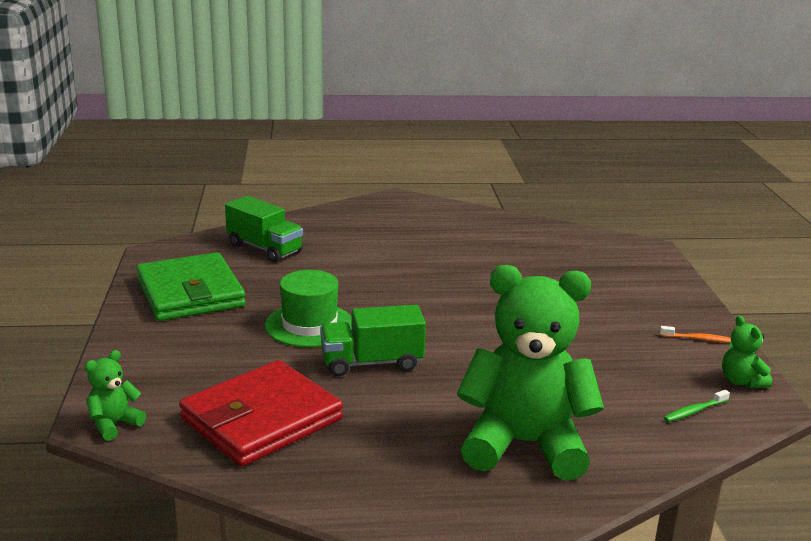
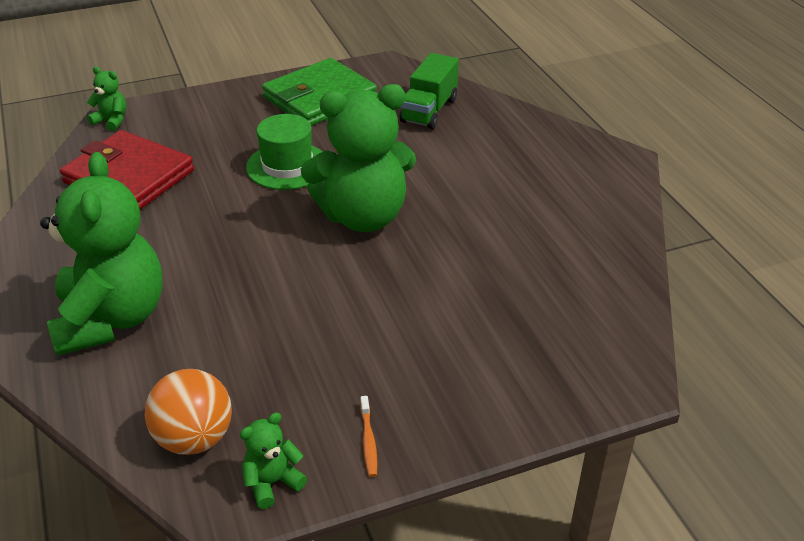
camera: 75 degrees right, 15 degrees up
green truck [320,305,426,377] -> none
green toothbrush [664,390,730,422] -> orange ball [145,369,232,455]
none -> green teddy bear [301,84,416,232]

